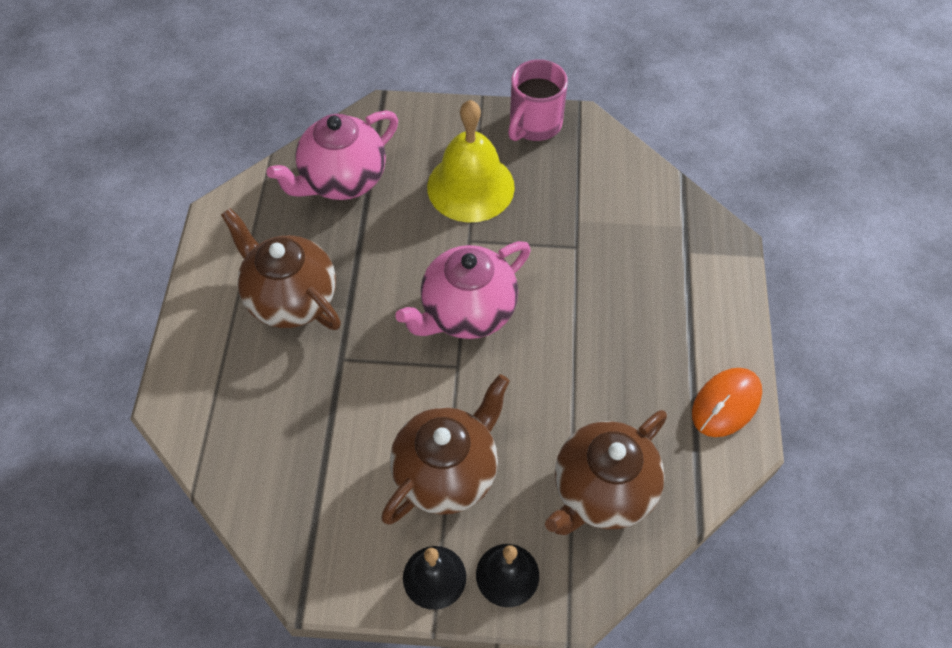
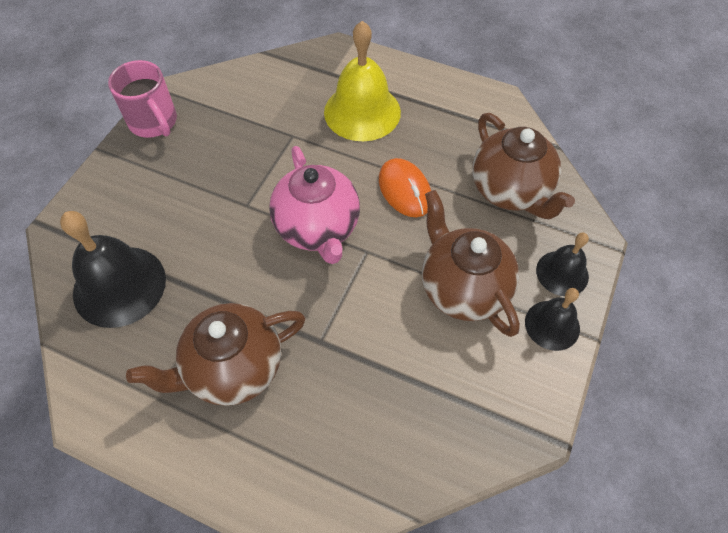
camera: 70 degrees left, 0 degrees up
pink teapot [267,110,398,200] -> black bell [60,211,166,328]
yellow bell [427,100,515,223] -> yellow bell moved to [324,21,401,141]
orange mouse [692,368,762,437] -> orange mouse moved to [379,158,431,217]

